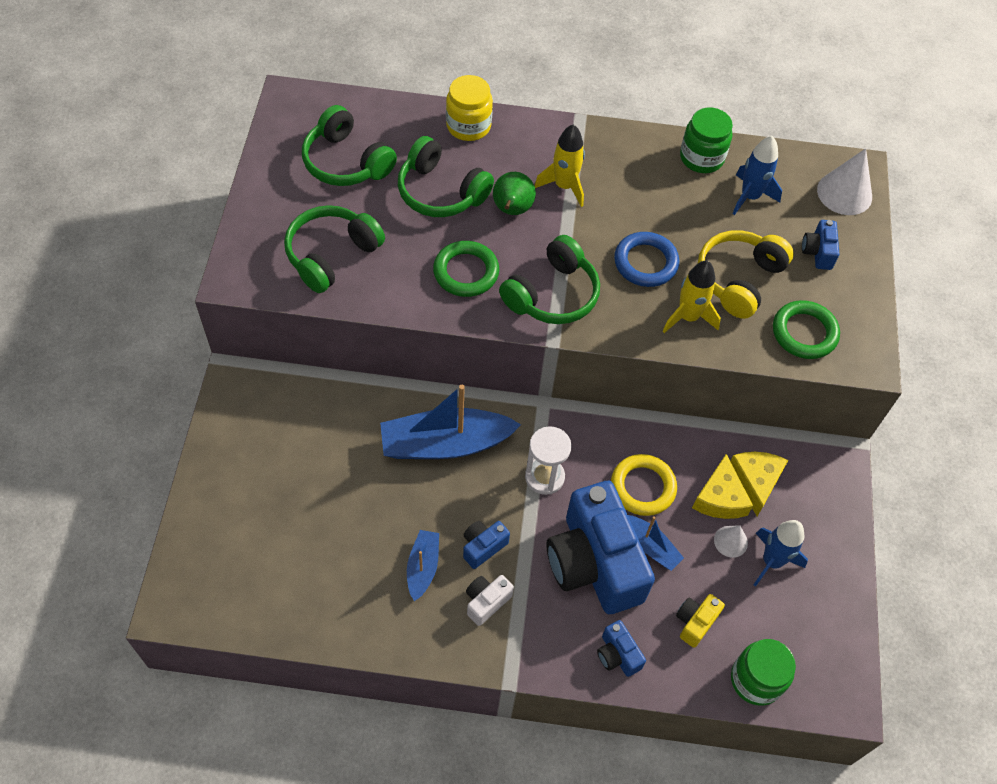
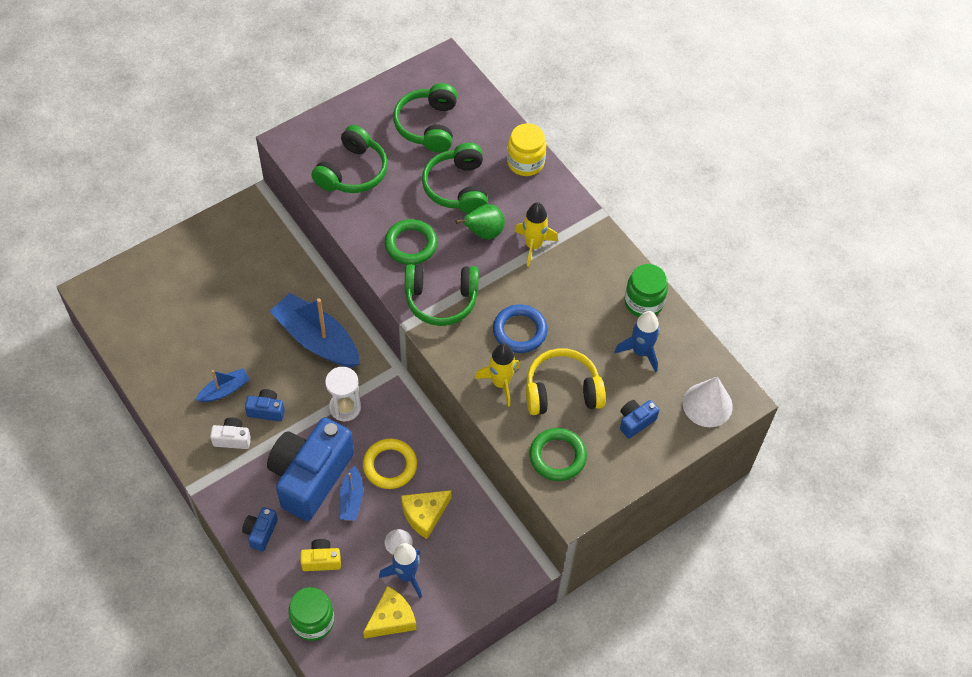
camera: 50 degrees right, 0 degrees up
green headphones [284,205,385,293] -> green headphones turned 120 degrees clockwise [311,125,388,193]
yellow cheese [730,452,788,516] -> yellow cheese moved to [363,586,416,639]

